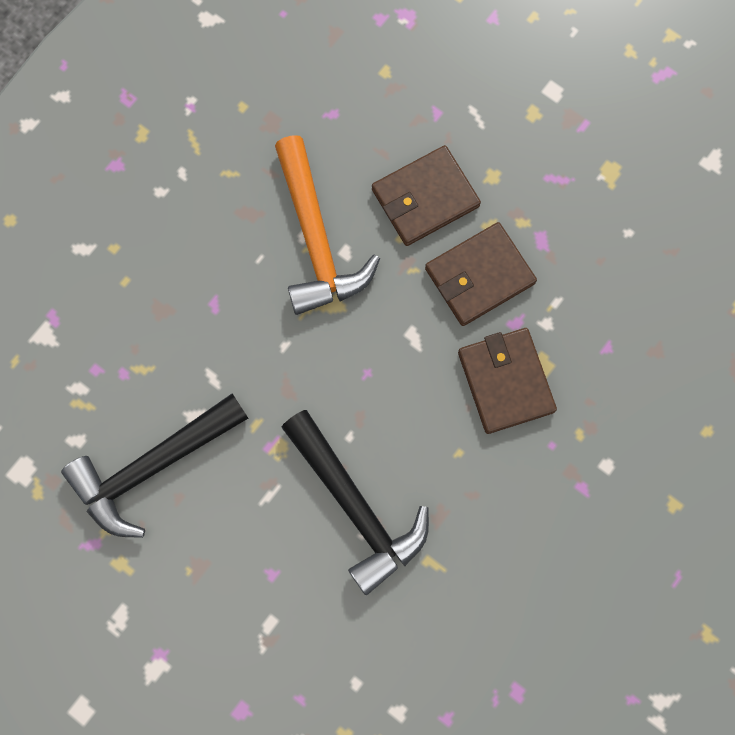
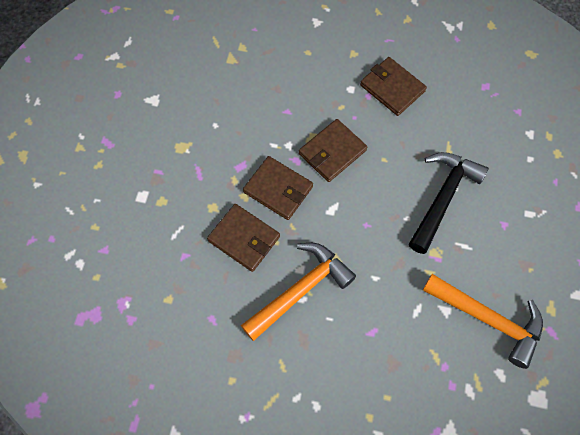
camera: 115 degrees left, 10 degrees down
black hammer [61,394,248,538] -> orange hammer [423,274,543,369]
none -> brown wallet [360,57,427,116]

